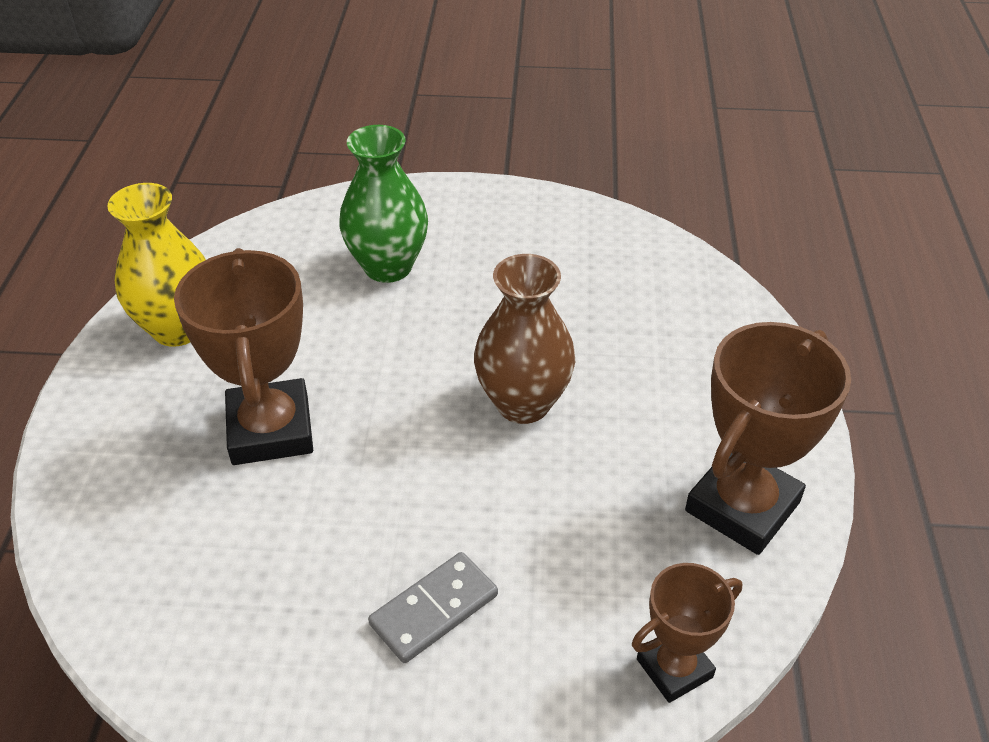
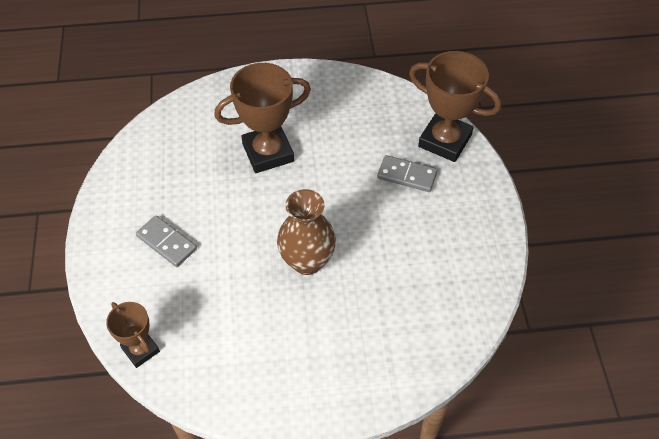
camera: 80 degrees right, 10 degrees up
yellow vase [107,183,206,347] -> none
green vase [339,125,428,283] -> grey domino [377,155,437,192]
brown trophy [685,322,851,555] -> brown trophy moved to [409,51,501,162]

